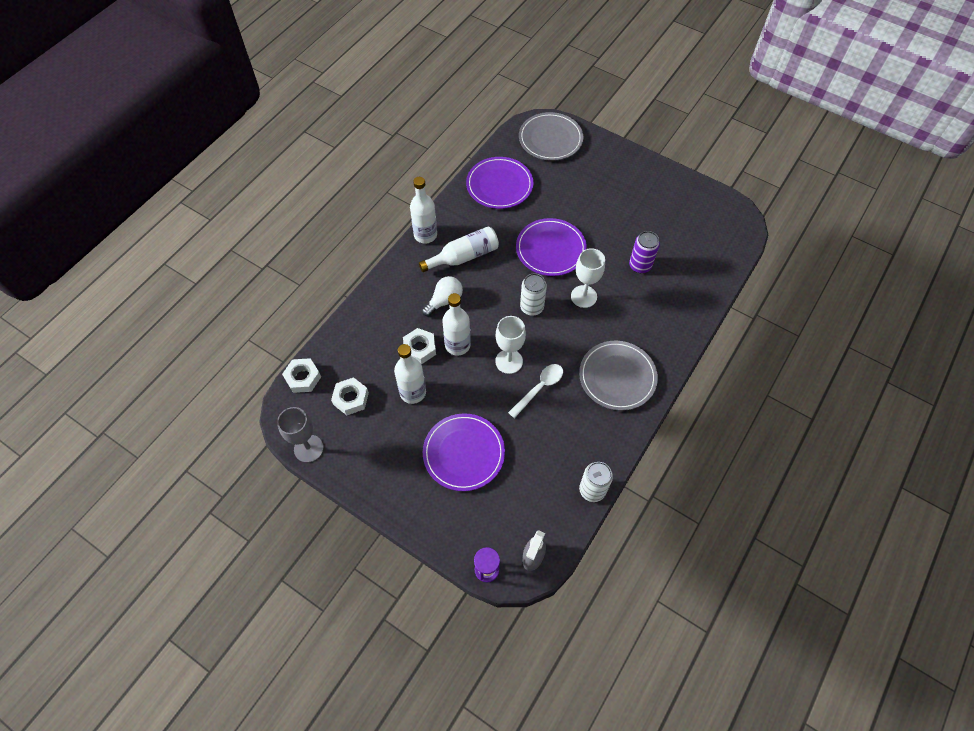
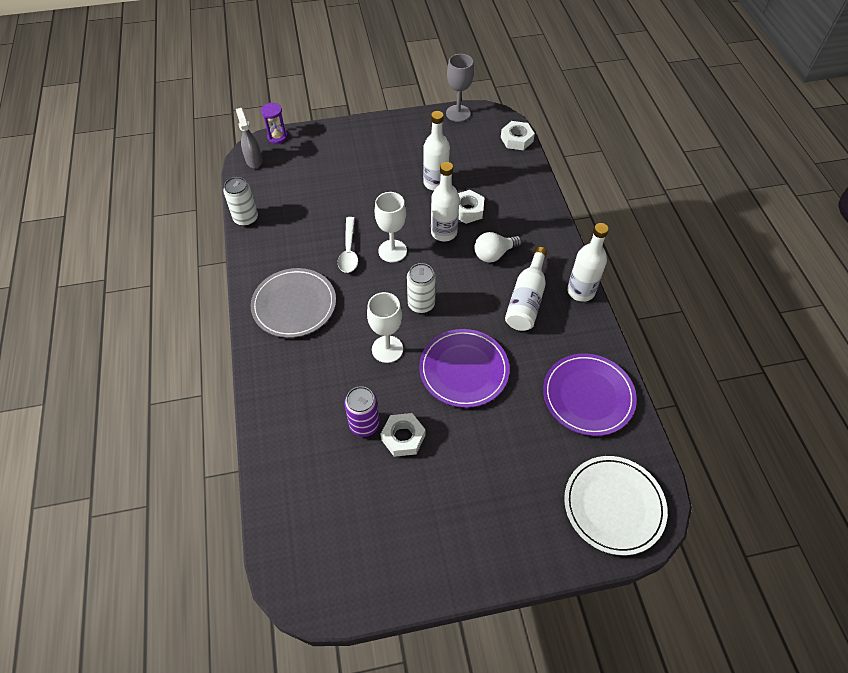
camera: 135 degrees right, 5 degrees down
white nut [331,377,369,415] -> white nut moved to [381,413,425,457]
white light bulb [422,276,463,317] -> white light bulb turned 60 degrees clockwise [474,232,522,262]
purple plate [423,413,505,491] -> none
grey plate [519,112,583,161] -> white plate [564,456,668,555]

